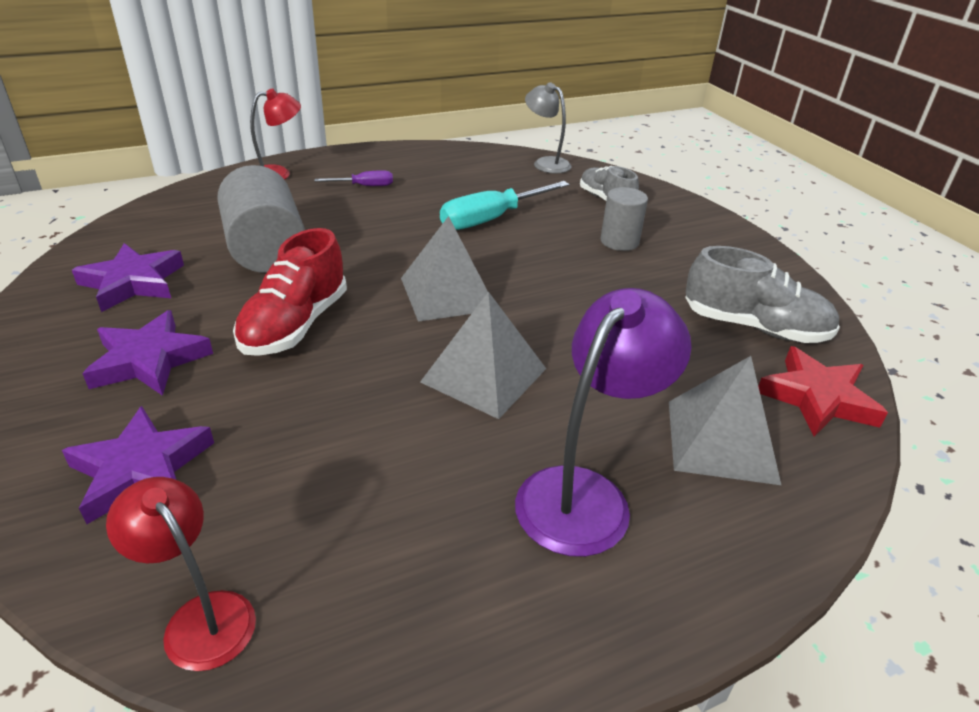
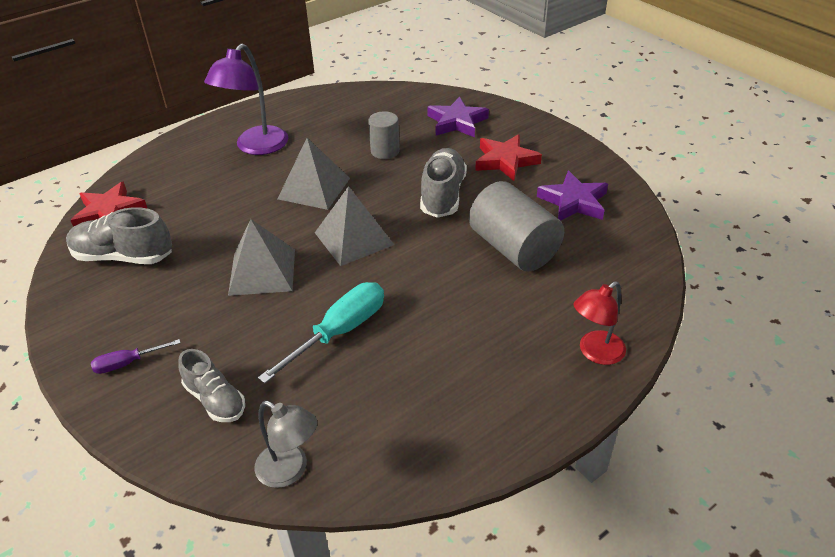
camera: 170 degrees right, 5 degrees up
purple star [82,310,213,396] -> red star [475,134,542,181]
red lamp [106,477,256,671] -> none
red shoe [233,228,347,356] -> grey shoe [420,148,467,218]
purple screwdriver [314,170,393,186] -> purple screwdriver moved to [91,339,180,374]
grey cylinder [600,187,648,251] -> grey cylinder moved to [368,111,400,159]
grey pyramid [669,356,781,485] -> grey pyramid moved to [228,219,295,296]

